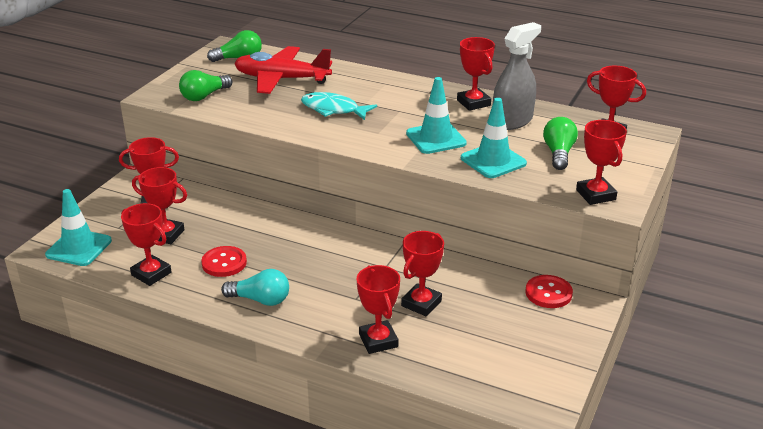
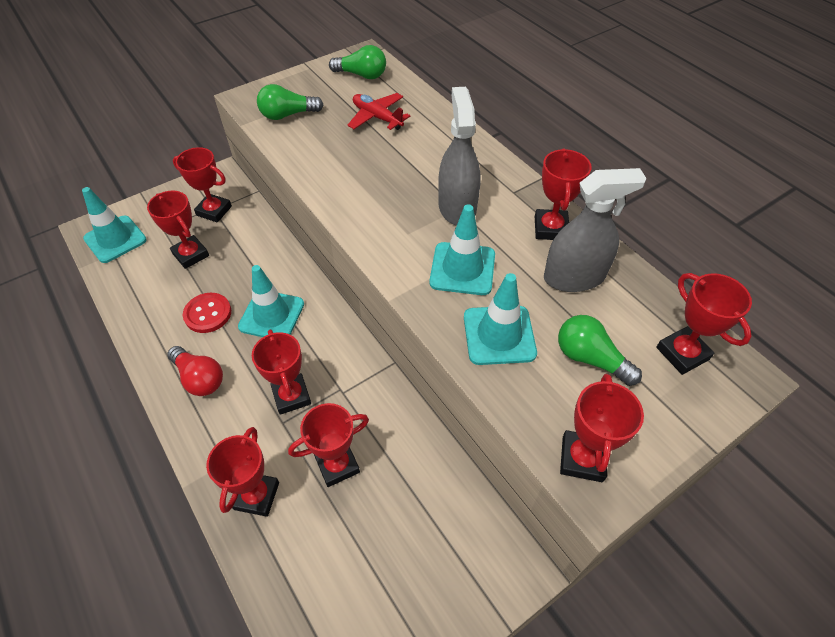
camera: 30 degrees right, 20 degrees up
red trophy [121,203,172,286] -> red trophy moved to [252,329,311,415]
turquoise light bulb [221,269,289,306] -> red light bulb [167,346,223,396]
red plane [234,46,332,94] -> red plane [347,93,410,130], size x0.60
turquoise fish [301,92,377,120] -> none
red button [525,275,573,308] -> none
green light bulb [543,117,578,170] -> green light bulb turned 90 degrees counterclockwise [558,315,642,386]
none -> turquoise traffic cone [238,265,304,337]
none -> grey spray bottle [438,87,481,226]

